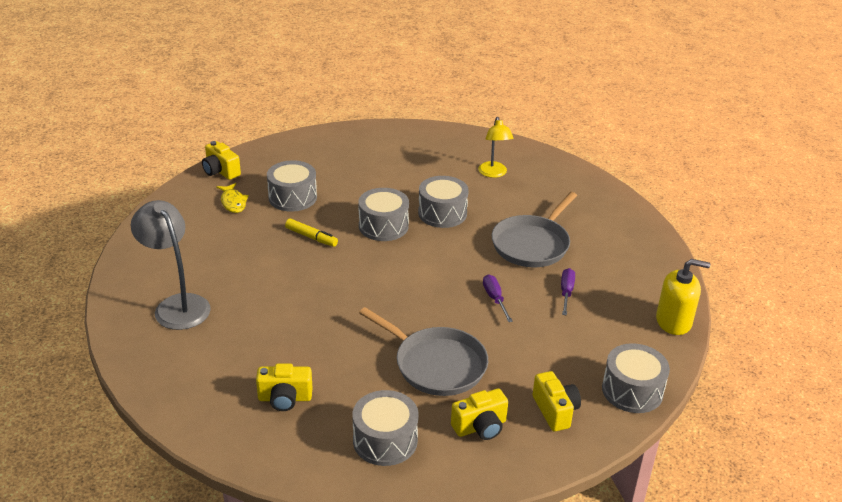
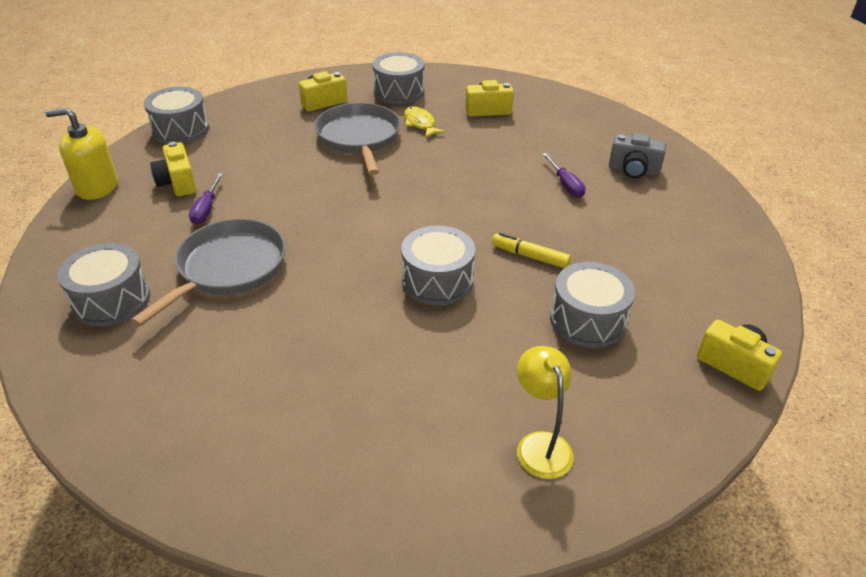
camera: 175 degrees right, 5 degrees up
grey lamp [131,200,211,330] -> grey camera [609,133,666,178]
yellow fish [216,183,249,213] -> yellow fish moved to [404,106,446,138]
grey pan [359,307,488,396] -> grey pan turned 45 degrees clockwise [315,103,401,175]
grey drum [418,176,469,228] -> grey drum moved to [57,243,150,327]
yellow lamp [478,117,513,178] -> yellow lamp moved to [517,346,573,479]
purple screwdriver [483,274,513,322] -> purple screwdriver moved to [542,153,586,198]
yellow camera [533,371,581,432] -> yellow camera moved to [150,142,196,196]

